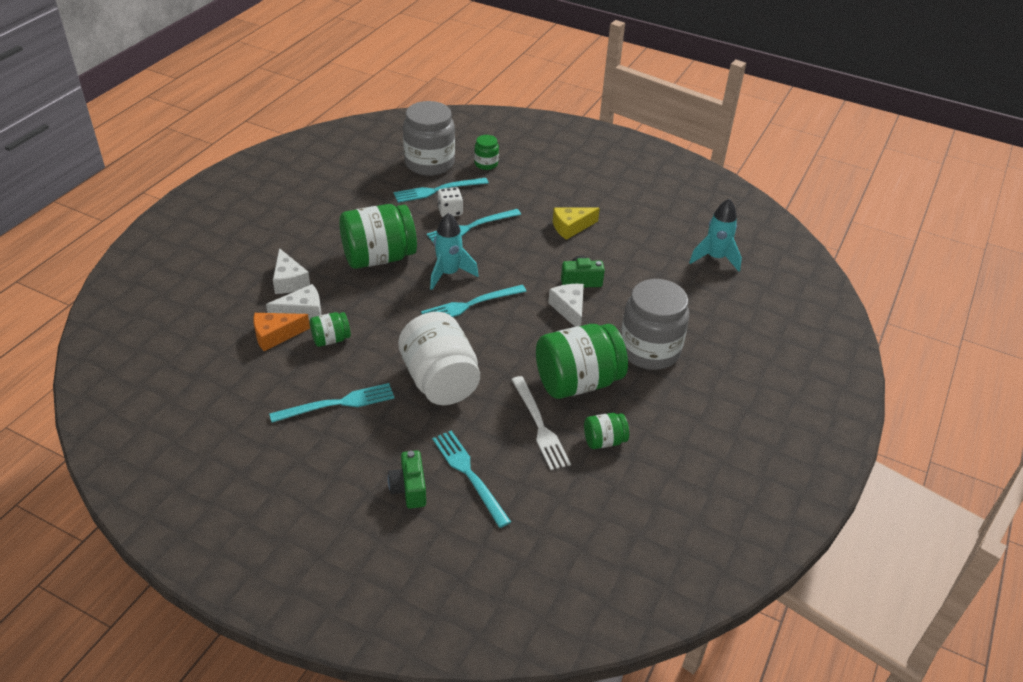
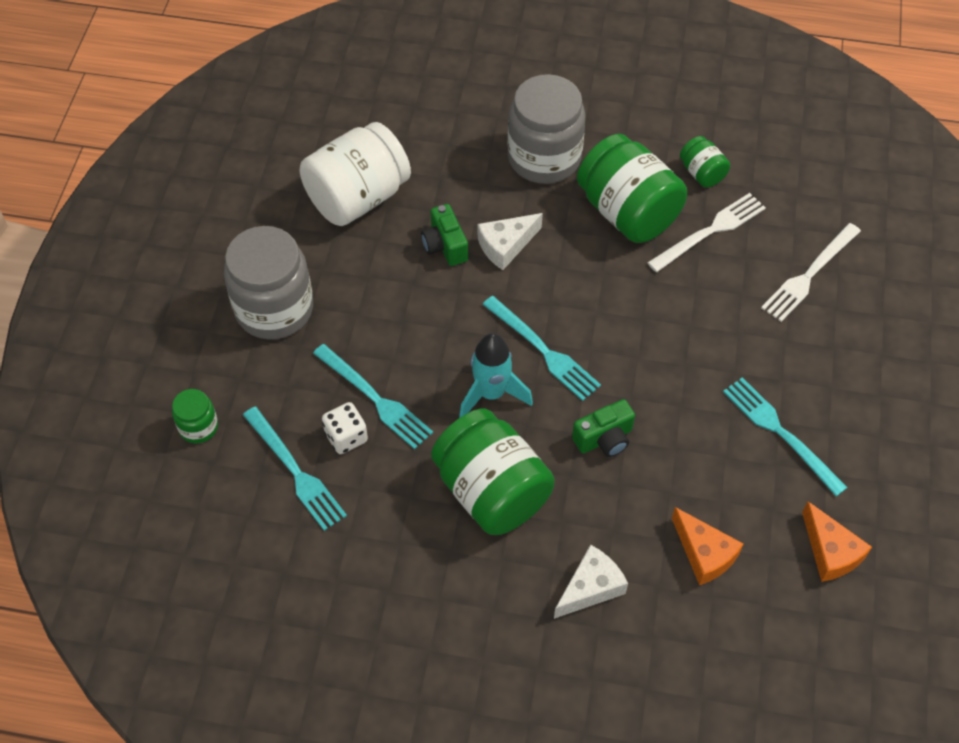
camera: 105 degrees left, 15 degrees up
white cheese [266,284,321,321] -> none
green jar [310,312,351,347] -> none
green camera [388,450,426,509] -> green camera moved to [572,399,635,457]
white jar [398,312,480,405] -> white jar moved to [300,122,411,226]
grey jar [403,101,455,176] -> grey jar moved to [224,226,313,339]
turquoise fork [432,431,511,528] -> white fork [761,223,861,322]
yellow cheese [553,208,600,240] -> none
turquoise rocket [689,198,742,271] -> none
none -> orange cheese [802,501,872,582]

